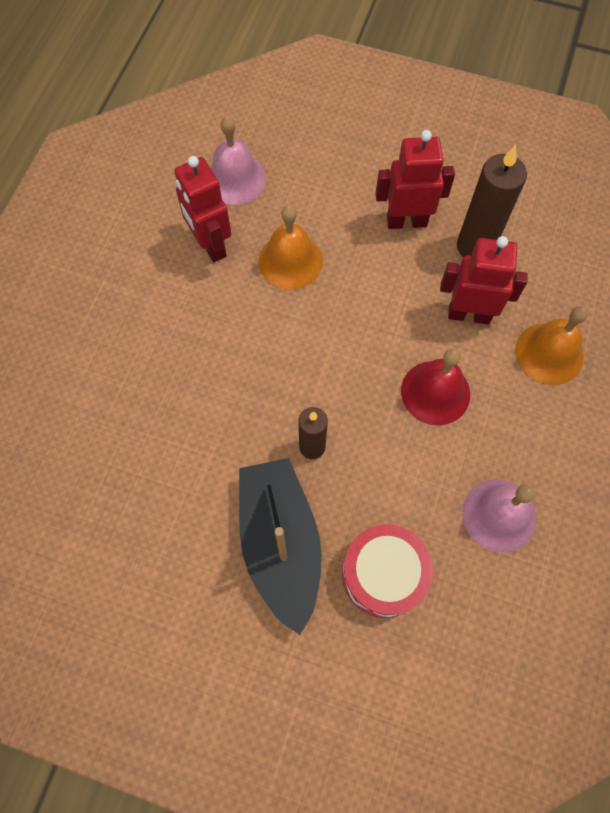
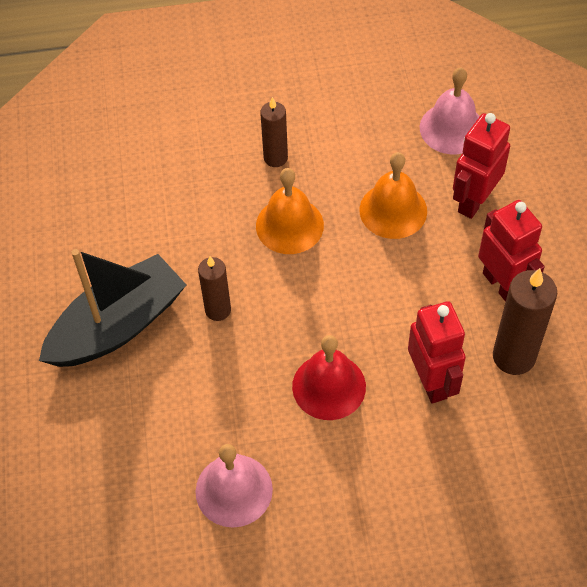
camera: 65 degrees right, 10 degrees down
red robot [174,156,231,262] -> red robot moved to [453,113,510,219]
red drum [342,524,433,618] -> none
orange bell [515,306,588,385] -> orange bell moved to [256,168,324,254]
none -> brown candle [260,97,288,167]

